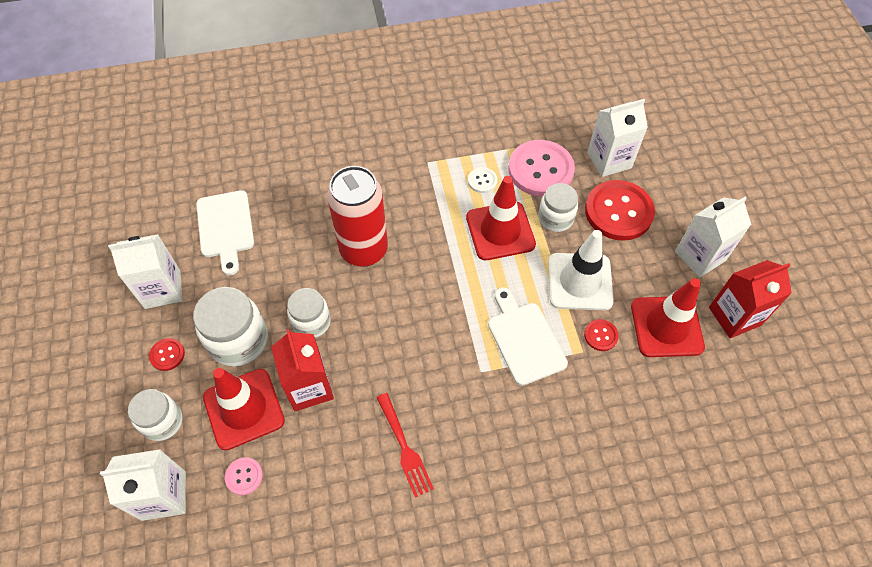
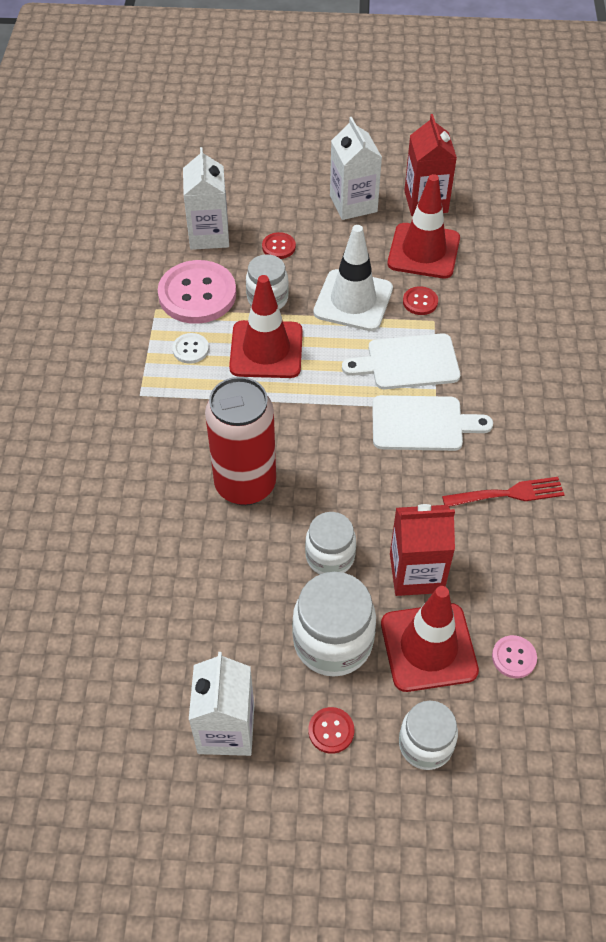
camera: 75 degrees left, 5 degrees down
white carton [100,449,186,521] -> none
white cutting board [196,190,254,275] -> white cutting board moved to [372,395,493,451]
red button [585,180,655,241] -> red button [262,232,296,259], size x0.45

